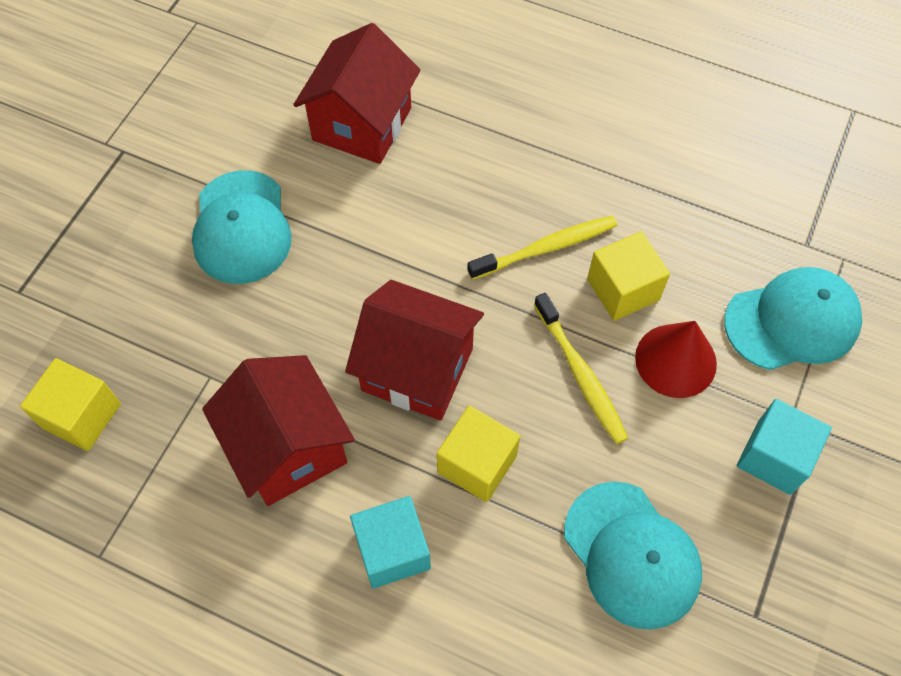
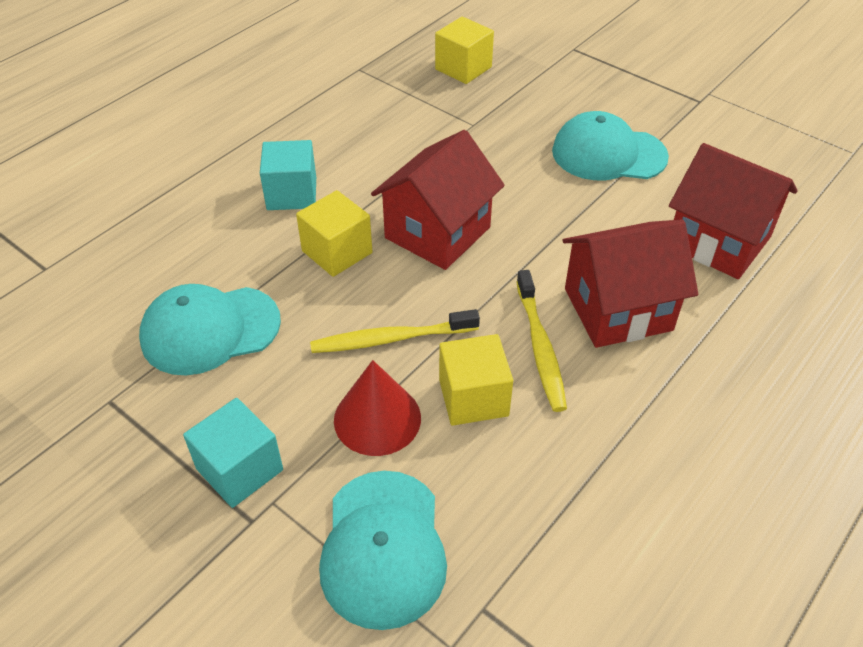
camera: 105 degrees right, 15 degrees down
red house [202,355,355,506] -> red house moved to [563,219,698,348]

